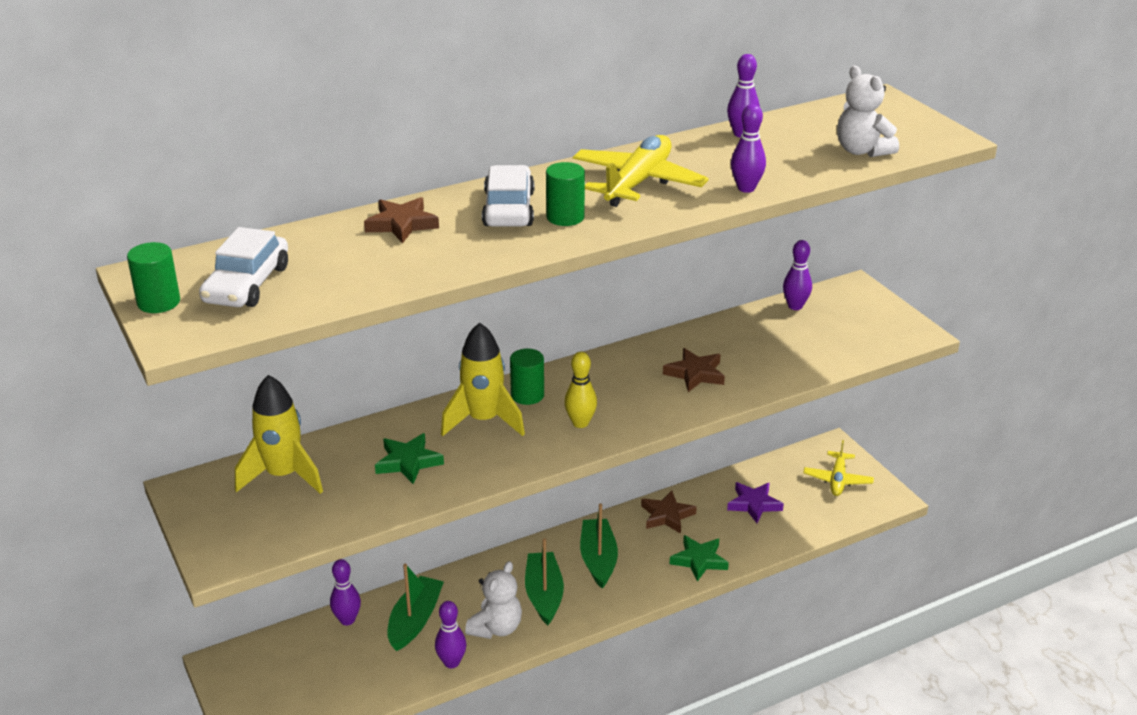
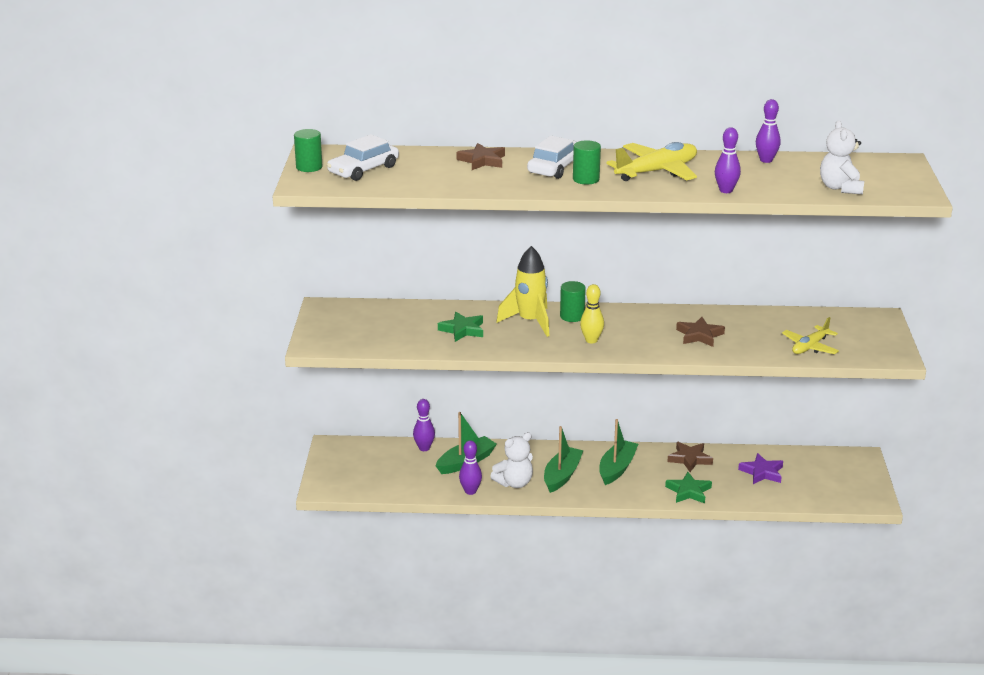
camera: 30 degrees right, 5 degrees down
yellow rocket [235,375,323,494] -> none
purple bowling pin [783,240,812,310] -> none
yellow plane [804,440,874,496] -> yellow plane moved to [782,317,839,354]

